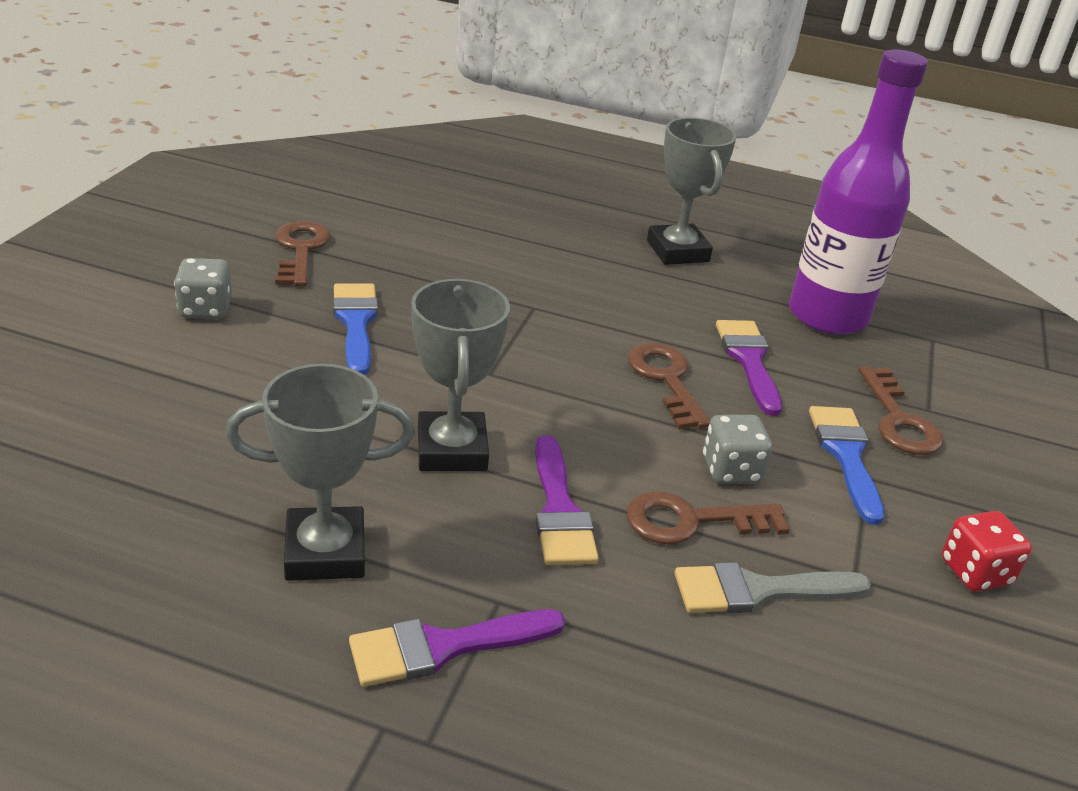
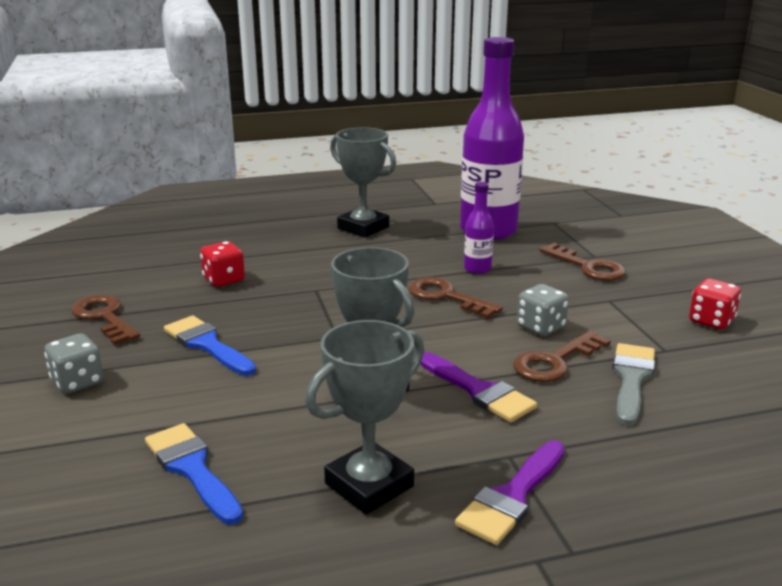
camera: 30 degrees left, 10 degrees down
grey brush [675,562,871,613] -> grey brush turned 150 degrees clockwise [612,343,655,426]
purple brush [716,320,782,416] -> purple bottle [464,182,494,274]
blue brush [809,406,885,525] -> blue brush moved to [145,423,243,525]
none -> red dice [200,241,245,287]

